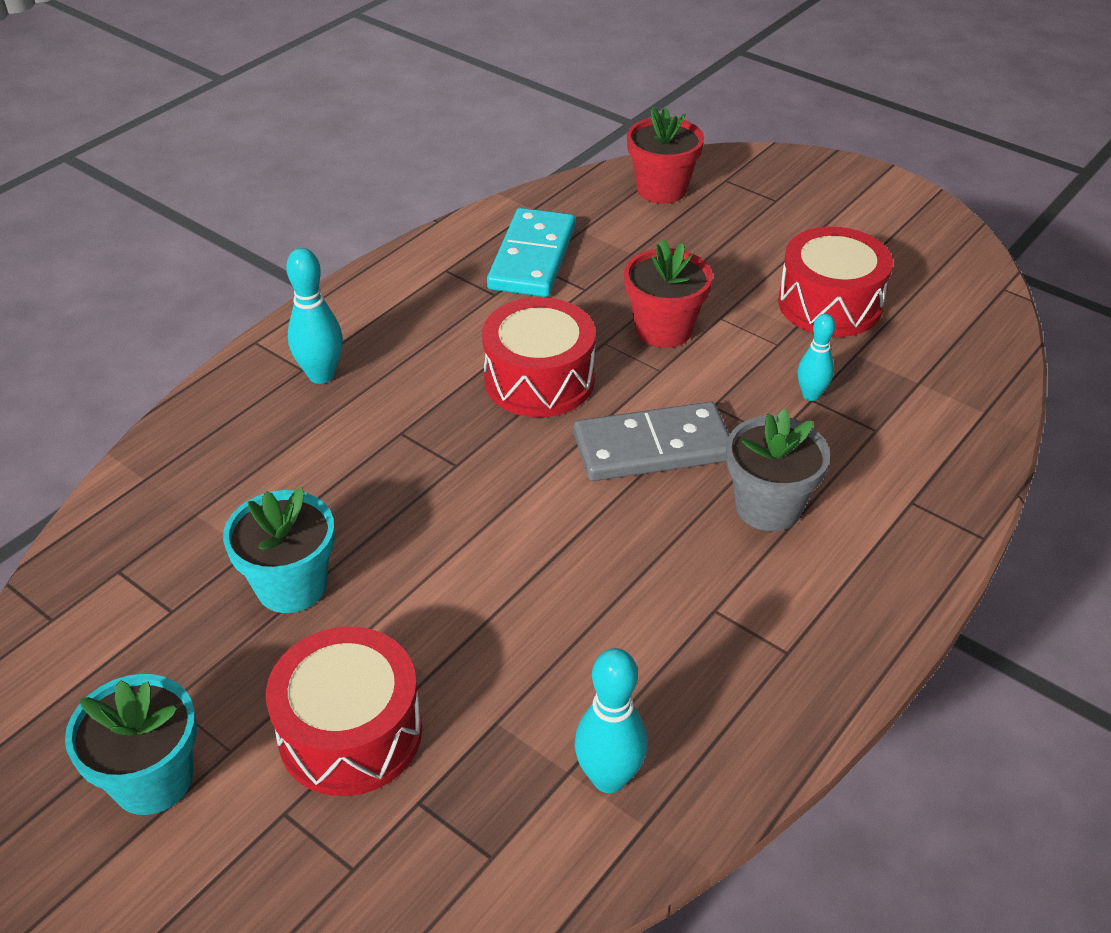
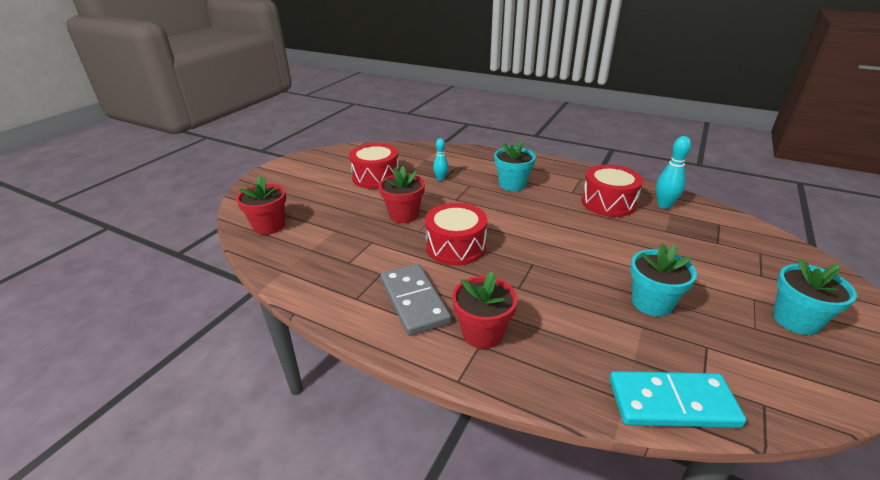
camera: 100 degrees left, 10 degrees down
red drum [266,627,422,796] -> red drum moved to [582,165,643,217]
turquoise bowling pin [286,248,343,384] -> red flower pot [452,272,518,349]
turquoise domino [487,208,576,297] -> turquoise domino moved to [610,371,746,428]
grey domino [574,402,729,481] -> grey domino moved to [381,264,451,336]
grey flower pot [726,409,830,531] -> turquoise flower pot [494,140,536,191]

